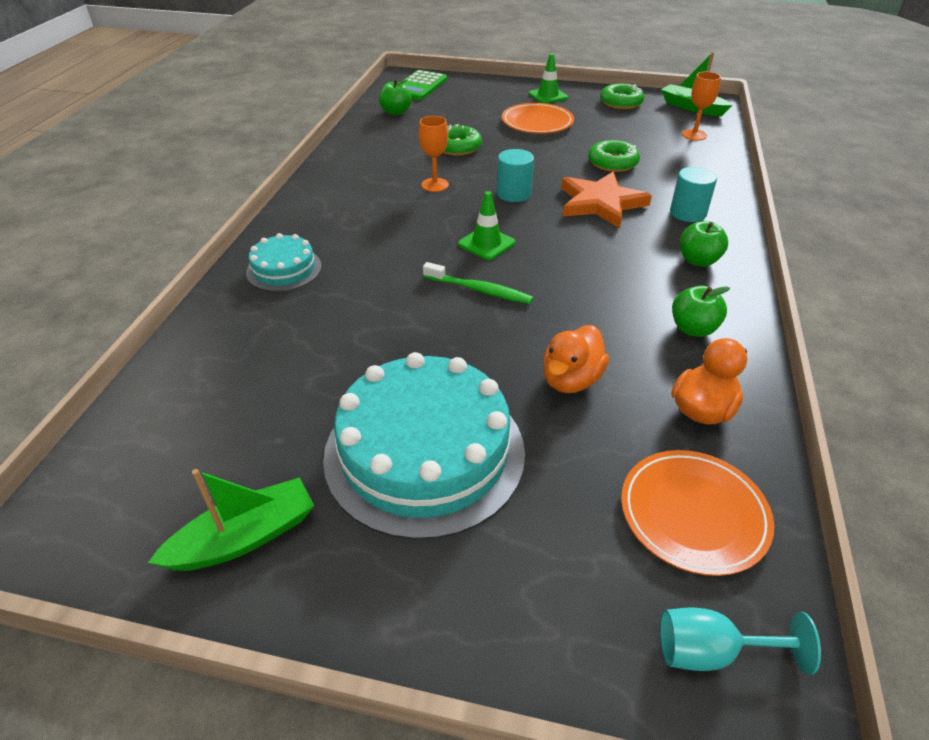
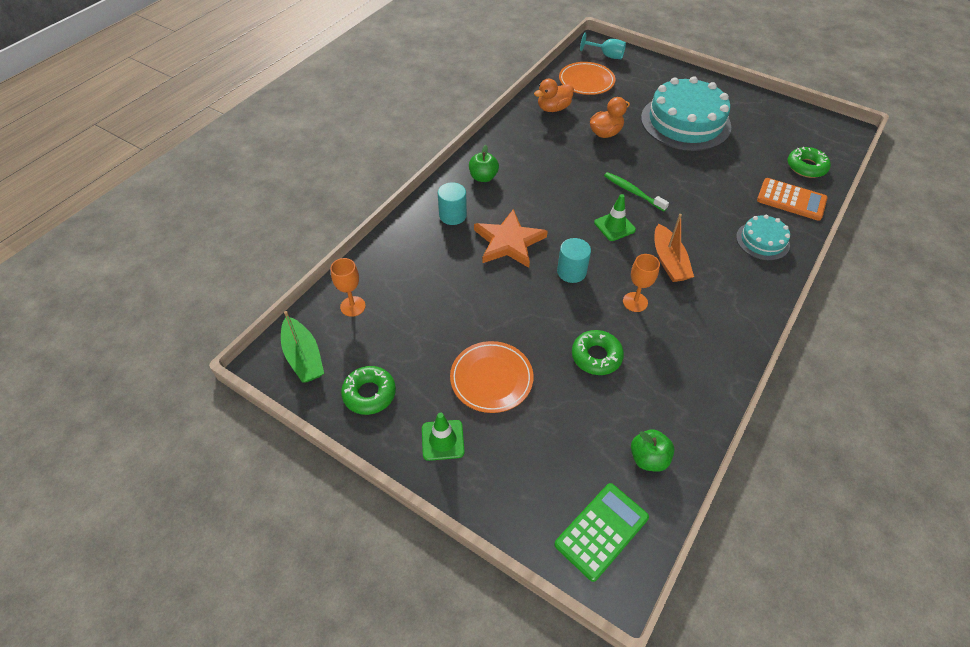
camera: 160 degrees left, 10 degrees up
green boat [148,469,314,571] -> none
green donut [588,140,640,172] -> green donut moved to [788,146,831,178]
green apple [672,286,730,337] -> none
none -> orange boat [655,214,694,282]
none -> orange calculator [757,178,828,221]

